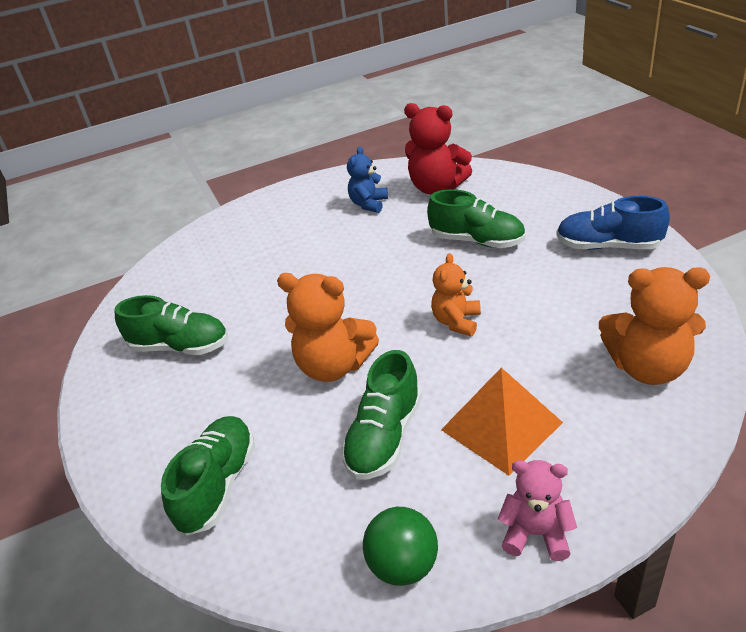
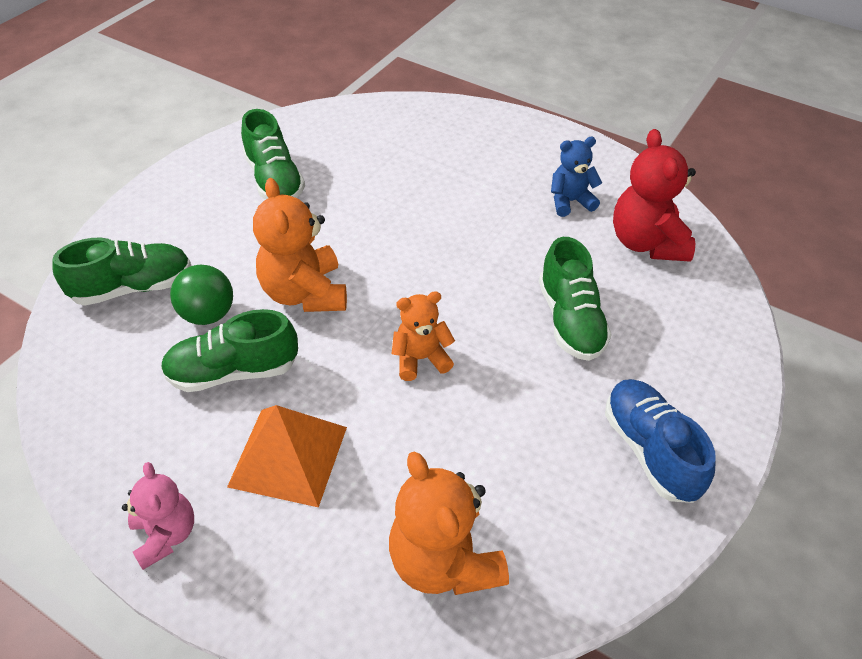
camera: 50 degrees right, 10 degrees up
green ball [363,507,438,586] -> green ball moved to [170,265,233,325]

